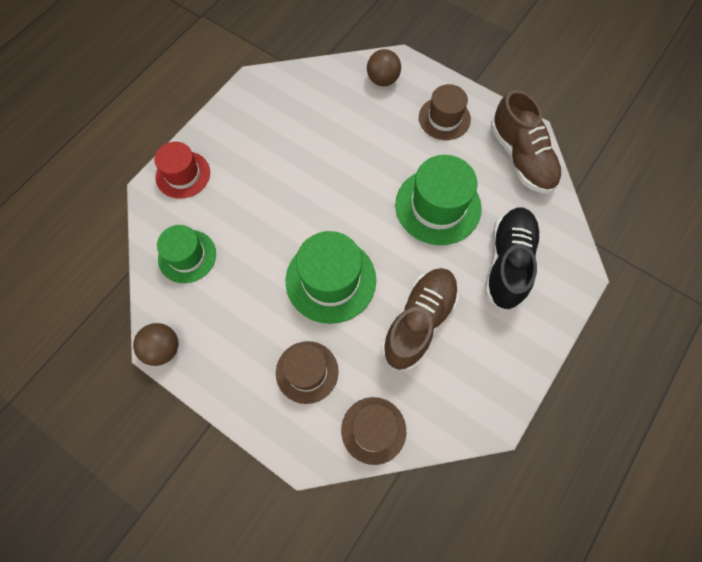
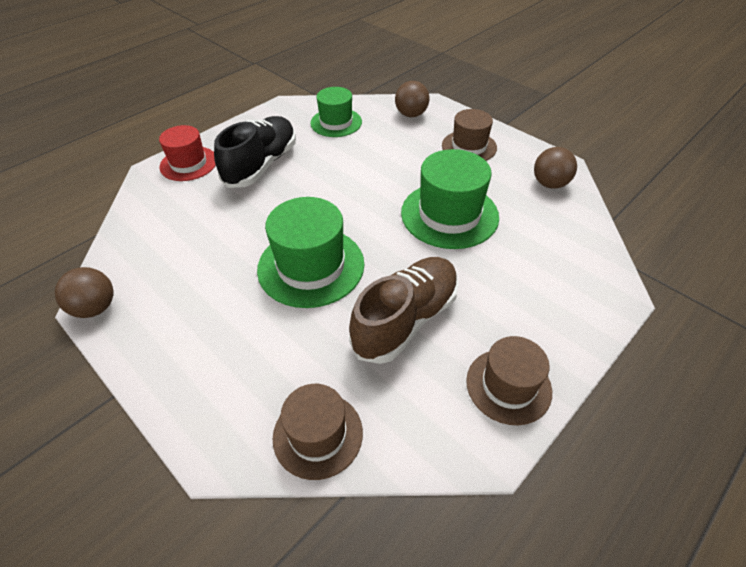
camera: 10 degrees right, 20 degrees down
green hat [157,225,216,283] -> green hat moved to [310,87,362,137]
brown hat [276,341,339,404] -> brown hat moved to [466,336,552,425]
black shoe [485,207,541,311] -> black shoe moved to [214,116,296,188]
brown shoe [491,90,562,194] -> brown ball [534,147,577,189]

